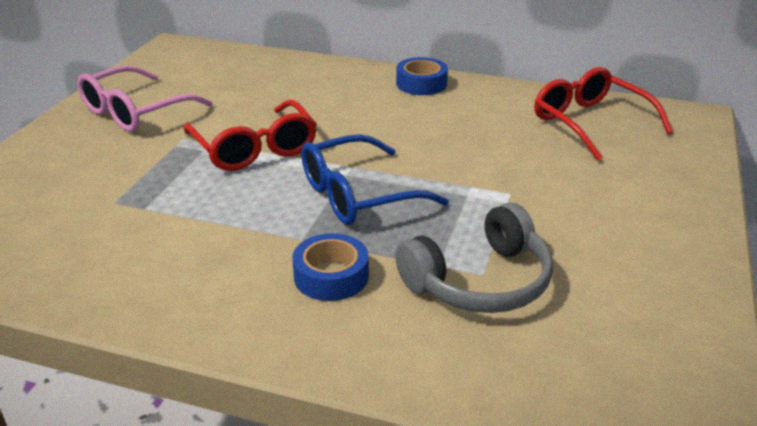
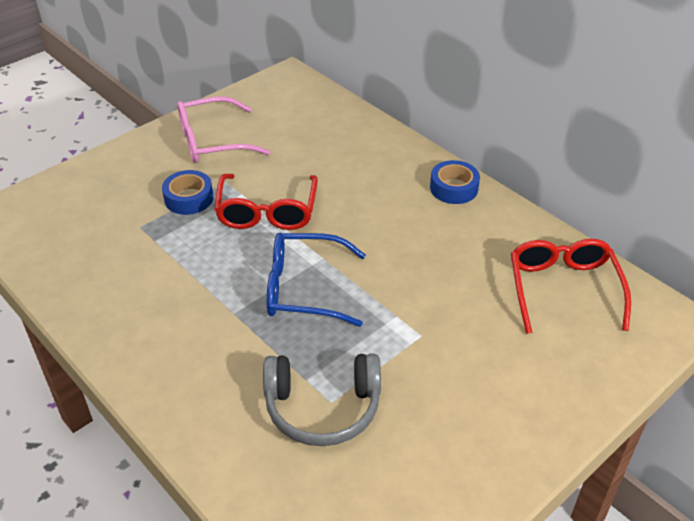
camera: 30 degrees right, 10 degrees up
blue tape [292,233,369,301] -> blue tape moved to [162,170,214,215]

